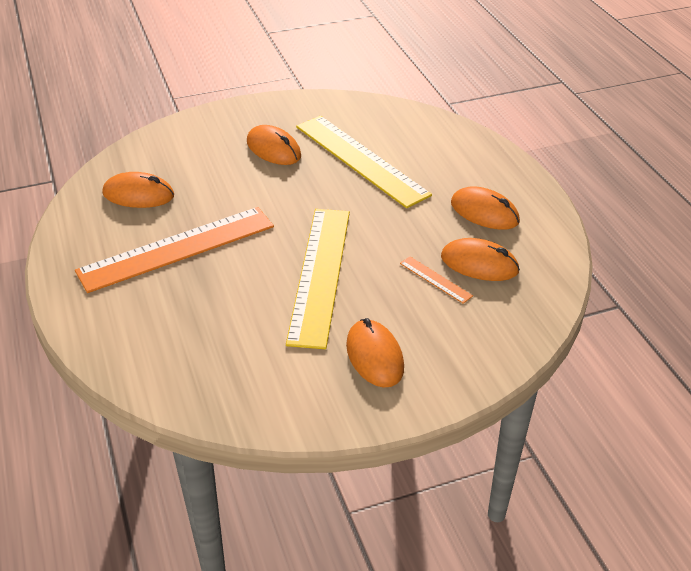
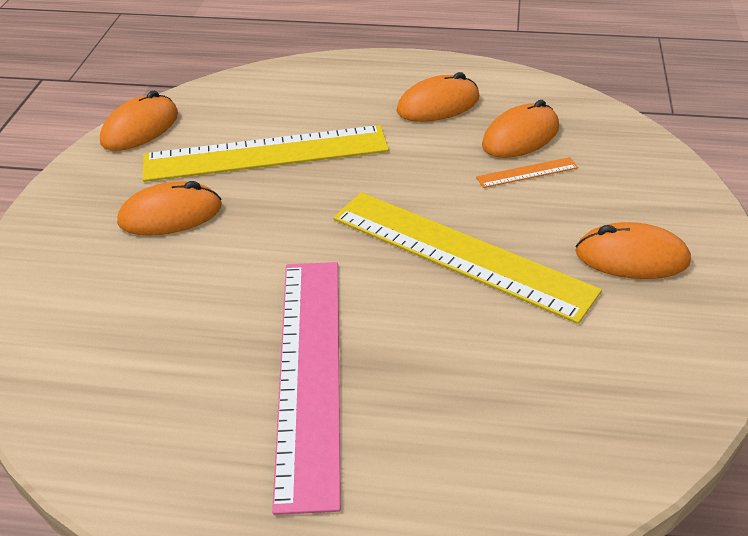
camera: 60 degrees left, 0 degrees up
orange ruler [75,207,274,293] -> pink ruler [272,262,341,515]
orange mouse [102,172,174,208] -> orange mouse moved to [100,91,178,151]

